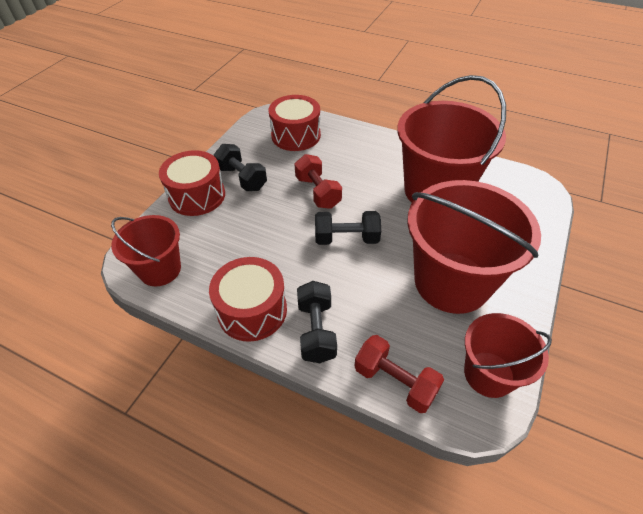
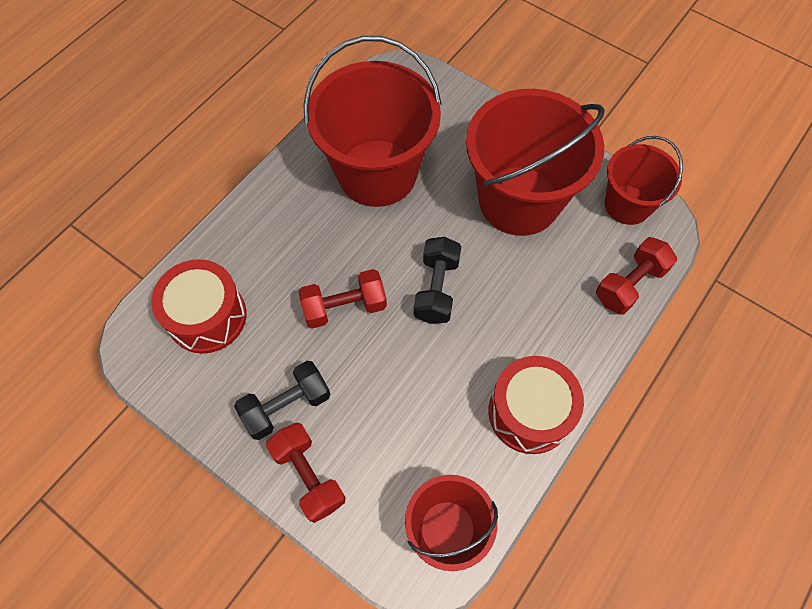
camera: 80 degrees left, 15 degrees up
red drum [159,150,225,216] -> red dumbbell [266,422,346,523]
black dumbbell [297,281,337,363] -> none

